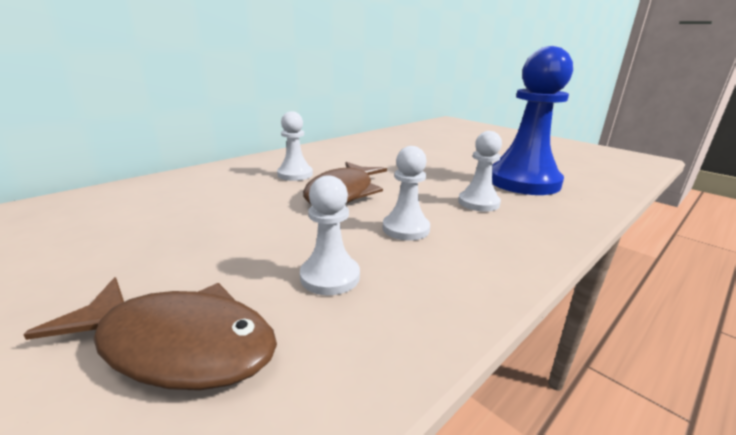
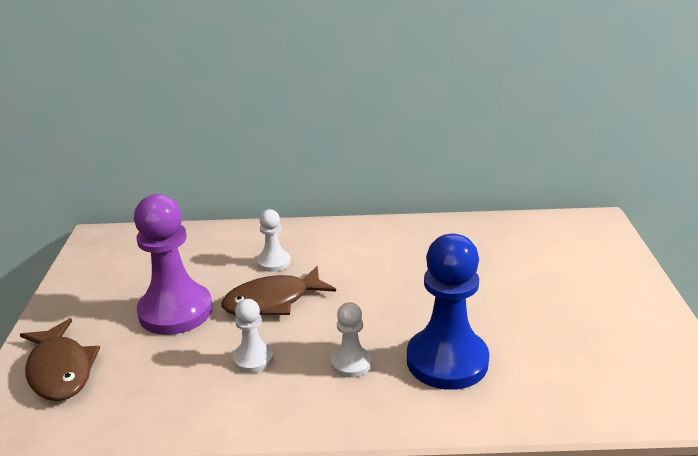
camera: 45 degrees right, 5 degrees up
white pawn [300,175,360,295] -> none
none -> purple pawn [134,194,213,335]

